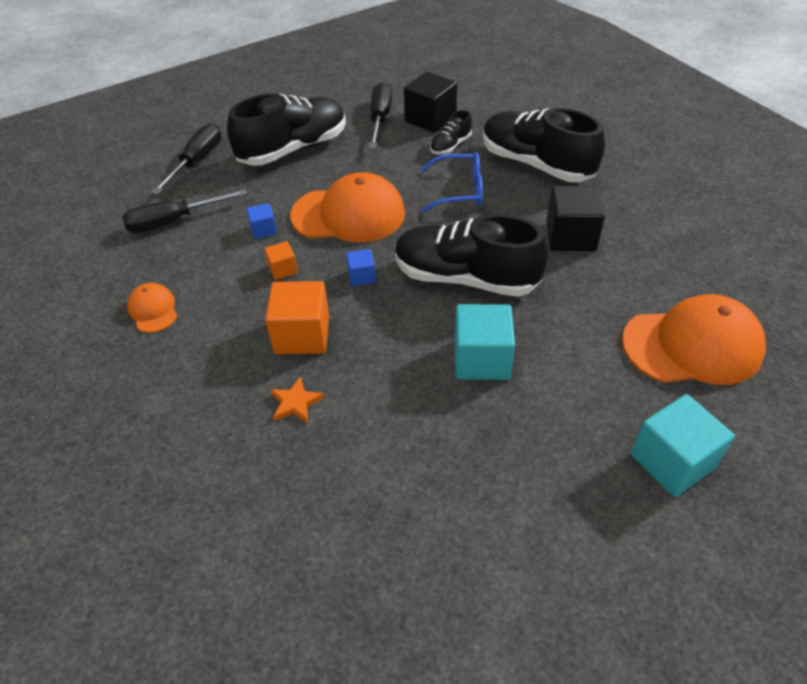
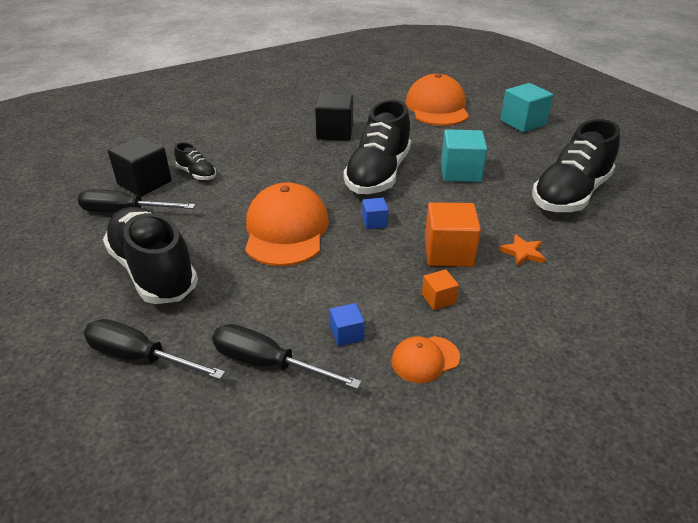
camera: 90 degrees left, 10 degrees down
black screwdriver [122,189,247,233] -> black screwdriver turned 135 degrees clockwise [212,324,362,389]
blue cube [246,203,277,239] -> blue cube moved to [330,303,364,346]
orange cube [264,241,298,280] -> orange cube moved to [422,270,459,310]
blue glasses [420,152,483,212] -> none
black shoe [483,108,605,182] -> black shoe moved to [532,119,620,212]

